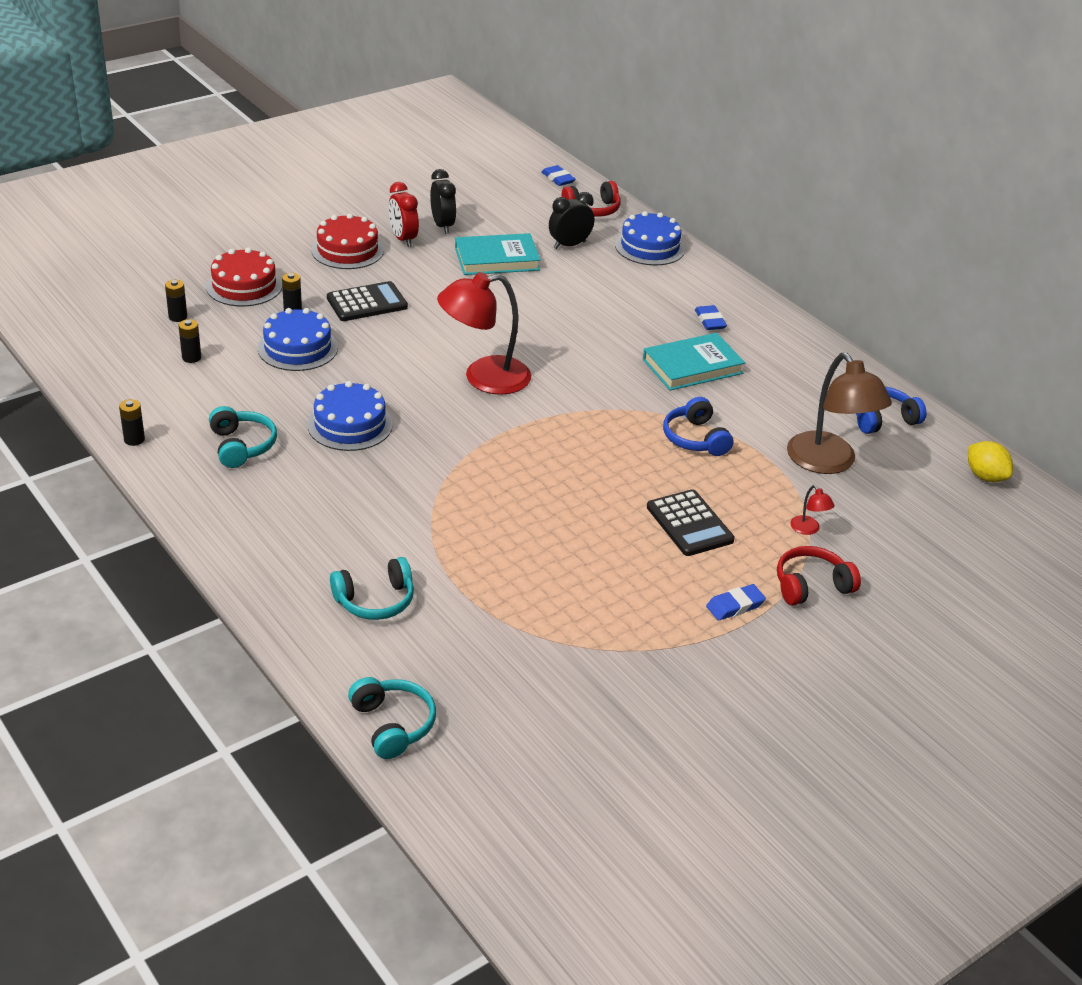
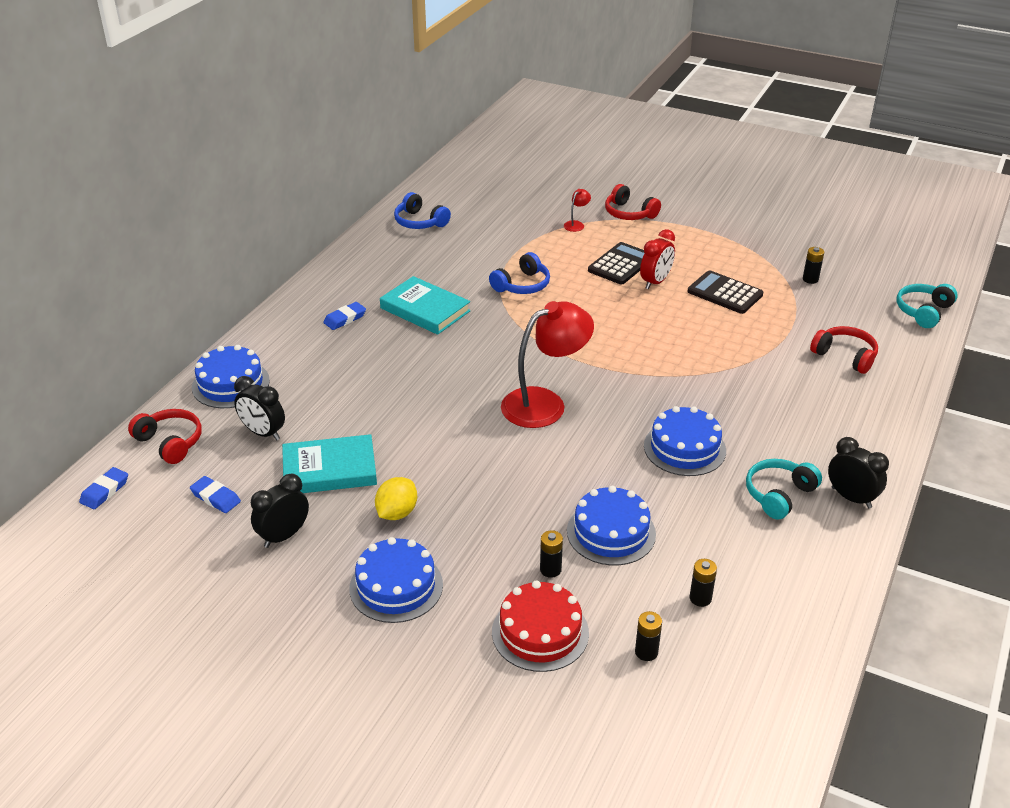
camera: 115 degrees left, 0 degrees up
black battery [119,399,145,446] -> black battery moved to [803,247,824,284]
red cake [311,213,384,269] -> blue cake [349,537,443,623]
black calculator [327,281,408,321] -> black calculator moved to [688,270,763,314]
turquoise headphones [330,557,414,620] -> red headphones [810,326,878,374]
red clock [389,182,419,247] -> red clock moved to [640,229,675,289]
red lamp [437,272,531,395] -> red lamp turned 75 degrees counterclockwise [501,301,594,428]
turquoise book [455,233,541,275] -> turquoise book turned 60 degrees counterclockwise [282,434,377,493]
blue eraser [706,584,766,620] -> blue eraser moved to [190,476,241,513]
brown lamp [787,353,892,474] -> none
yellow lemon [968,441,1013,482] -> yellow lemon moved to [375,477,417,520]
none -> black clock [828,437,889,508]

